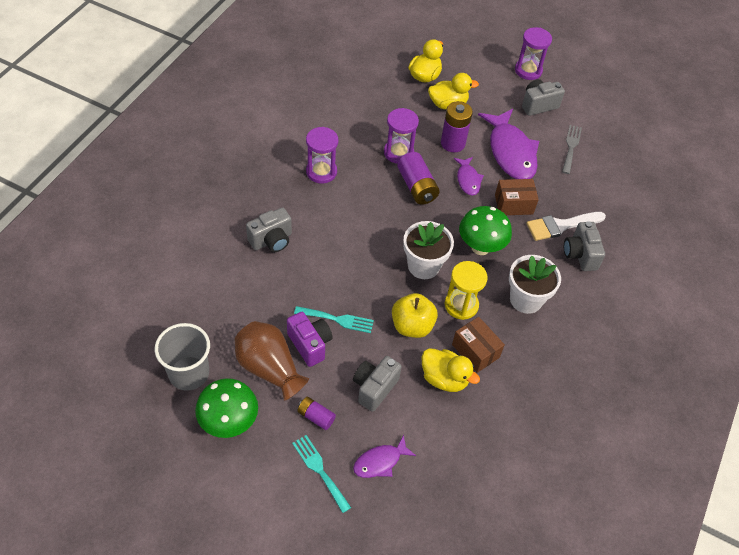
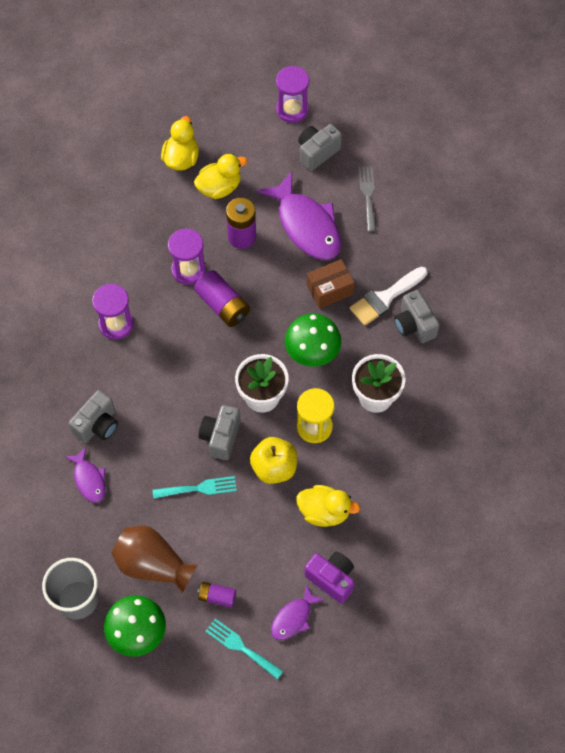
camera: 15 degrees left, 10 degrees up
purple camera [287,312,332,367] -> purple camera moved to [305,552,354,604]
grey camera [353,356,402,412] -> grey camera moved to [198,405,240,460]
brown box [452,317,505,373] -> none
purple fish [454,157,484,196] -> purple fish moved to [65,447,105,503]

